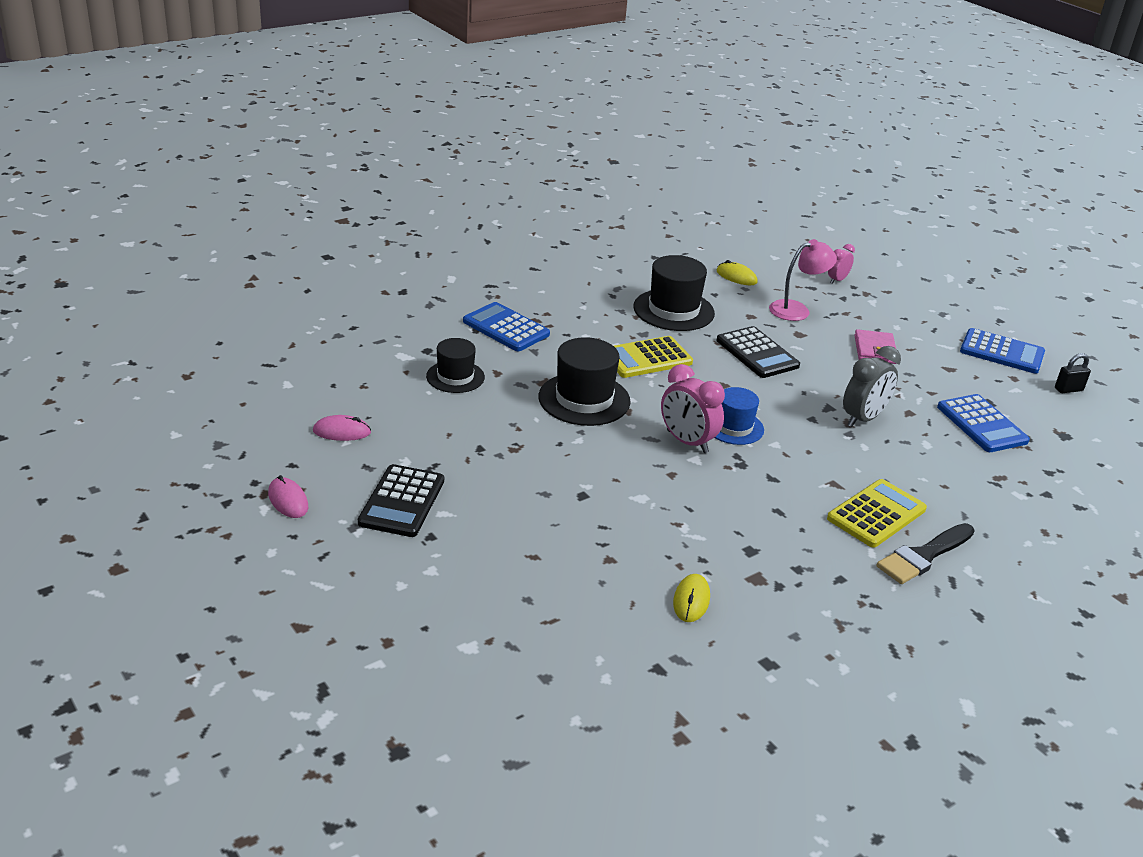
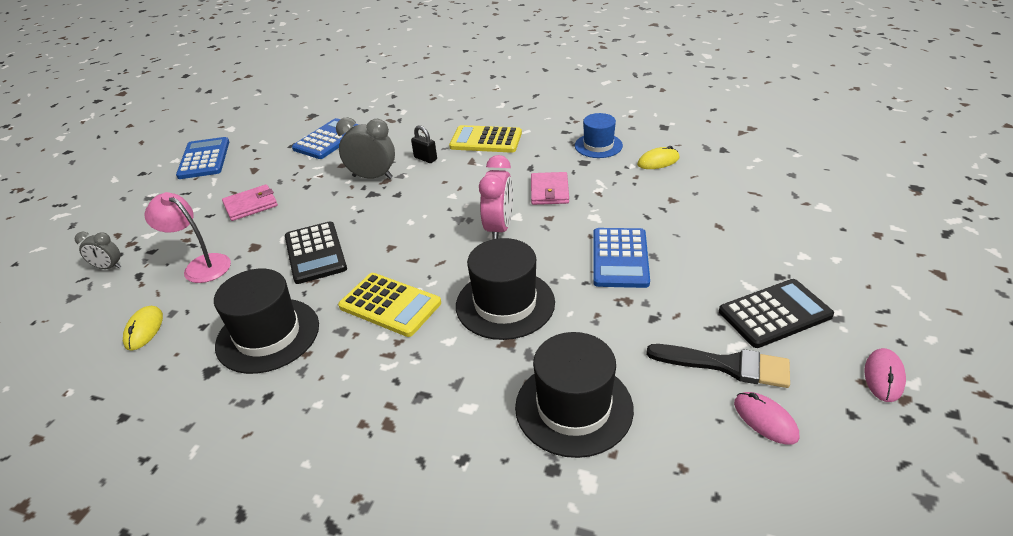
camera: 120 degrees left, 5 degrees up
black hat [426,338,485,393] -> black hat [515,332,634,458], size x1.56
blue calculator [463,302,550,351] -> blue calculator moved to [593,228,650,288]
blue hat [715,387,764,445] -> blue hat moved to [575,113,623,158]
black calculator [717,326,800,378] -> black calculator turned 135 degrees clockwise [285,221,347,284]
pink clock [828,244,855,284] -> grey clock [75,232,122,269]
black brush [877,523,975,584] -> black brush moved to [646,344,790,388]
black padlock [1055,353,1091,393] -> black padlock moved to [411,125,437,163]
none -> pink wallet [531,172,569,205]

